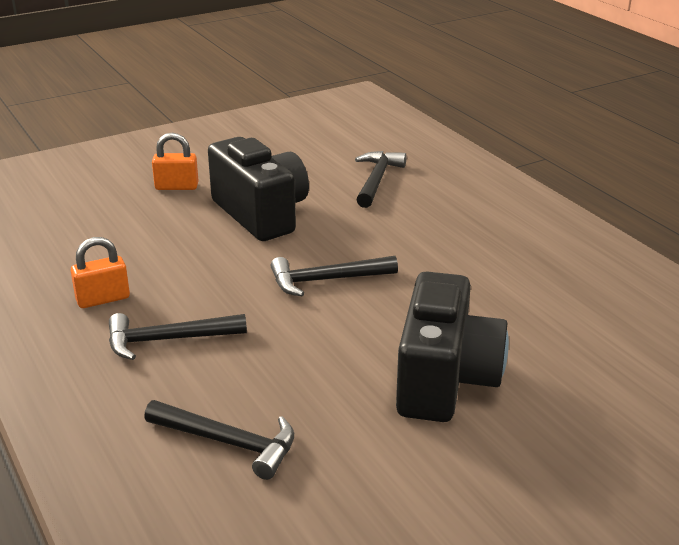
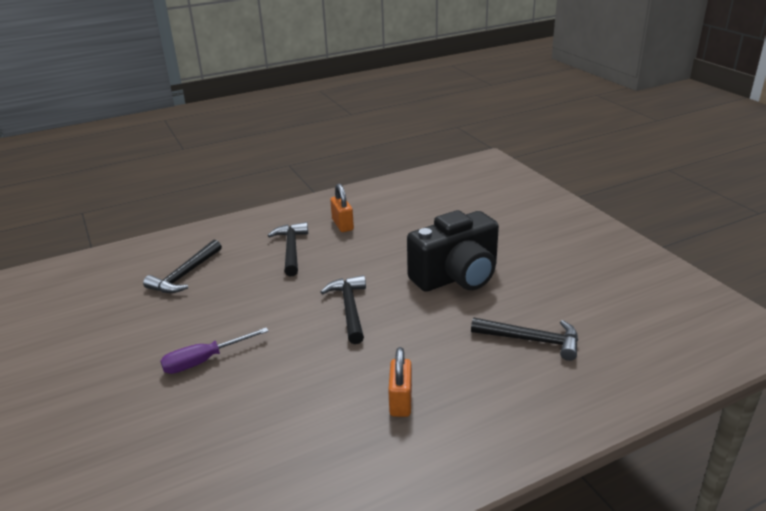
camera: 95 degrees right, 0 degrees up
orange padlock [152,133,199,190] -> orange padlock moved to [388,347,412,417]
black camera [396,271,509,422] -> purple screwdriver [160,328,269,374]

